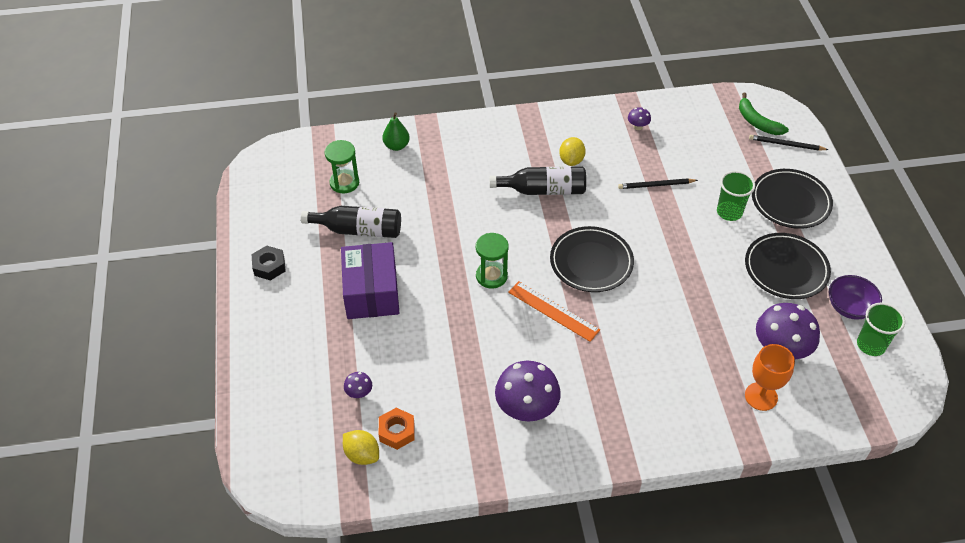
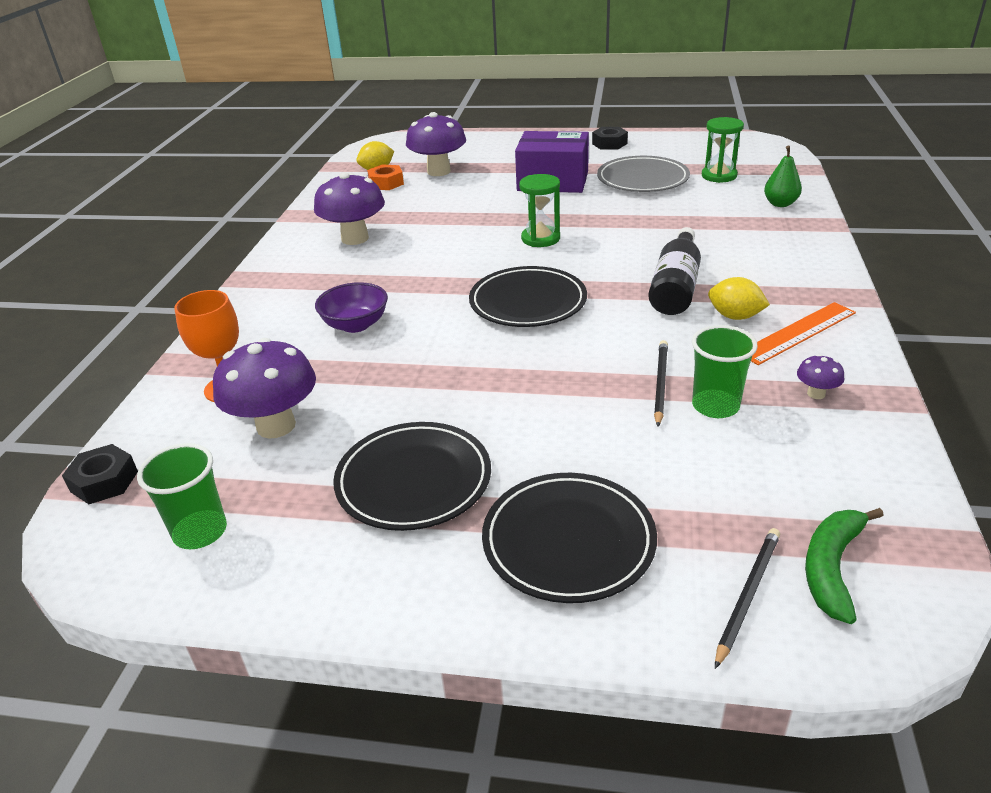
camera: 110 degrees right, 15 degrees down
black bottle [301,206,401,238] -> grey plate [597,156,690,192]
purple mushroom [344,372,372,398] -> purple mushroom [406,112,466,176], size x2.22
orange ruler [508,281,600,342] -> orange ruler moved to [751,302,856,365]
green cup [717,171,755,221] -> green cup moved to [692,325,758,418]
green banana [739,93,789,135] -> green banana turned 45 degrees counterclockwise [805,508,884,624]
purple bowl [829,275,882,320] -> purple bowl moved to [315,282,388,333]
none -> black nut [62,444,138,504]

